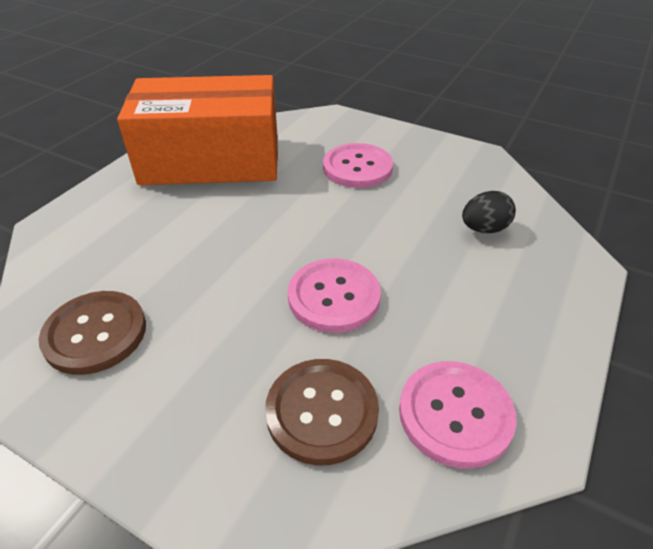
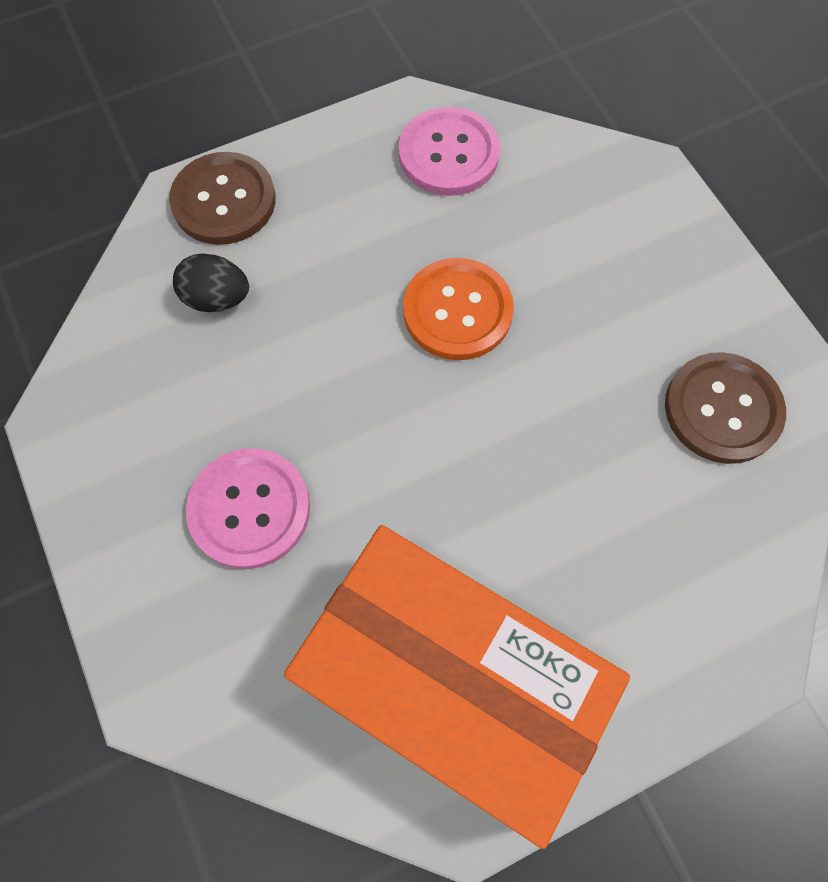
camera: 145 degrees left, 25 degrees up
brown button [265,359,379,465] -> brown button moved to [169,152,276,245]
pink button [288,259,381,333] -> orange button [403,258,514,360]

